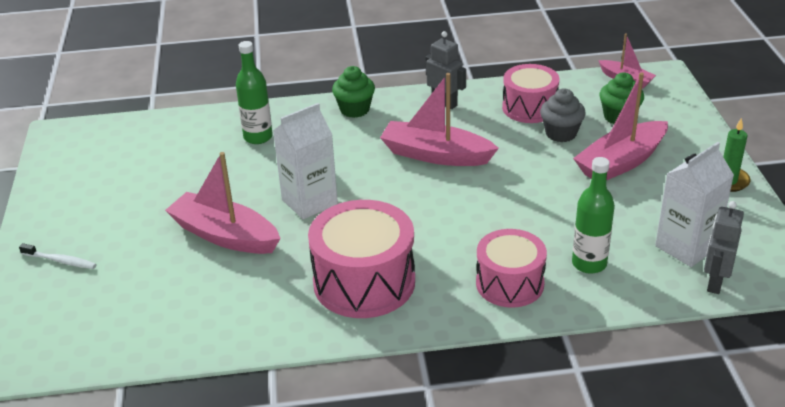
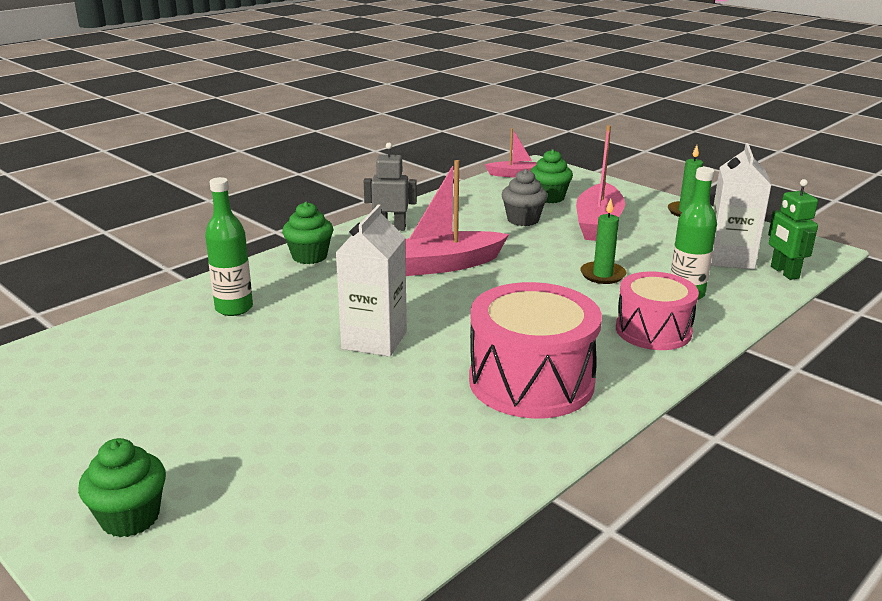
camera: 40 degrees left, 10 degrees down
white toothbrush [19,243,96,269] -> green cupcake [78,438,166,537]
pink boat [165,152,281,254] -> none
pink drum [502,64,559,123] -> none
grey robot [704,201,744,294] -> green robot [768,179,818,280]
none -> green candle [580,198,626,284]

